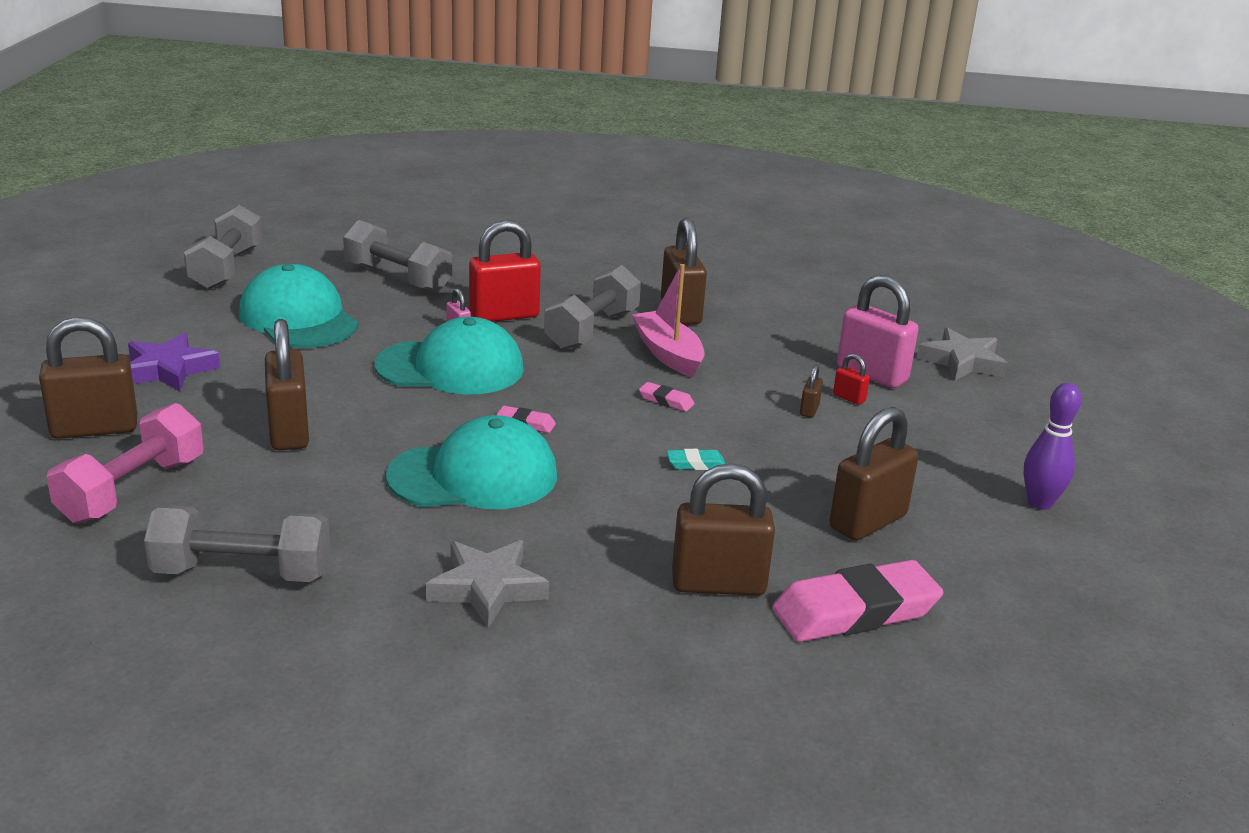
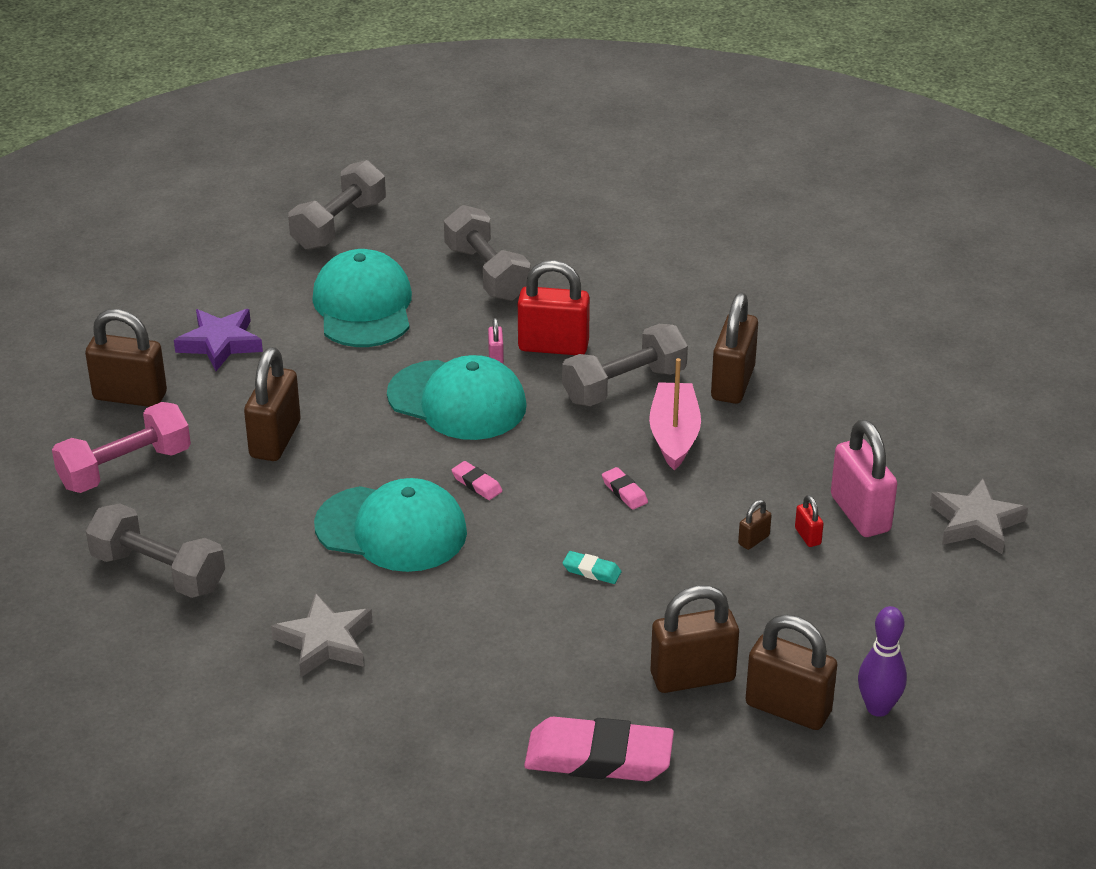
camera: 30 degrees right, 10 degrees up
brown padlock [672,463,775,596] -> brown padlock moved to [746,615,837,730]

